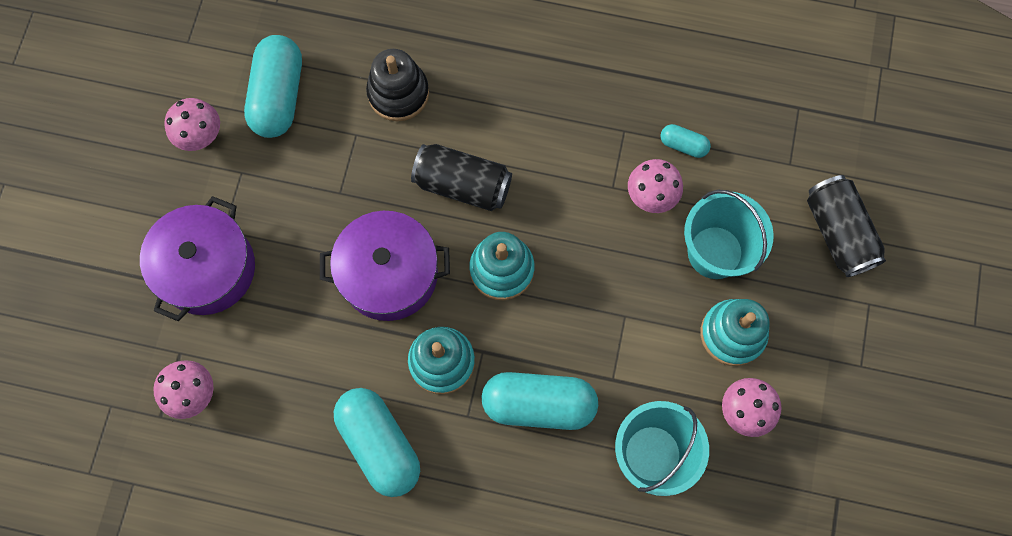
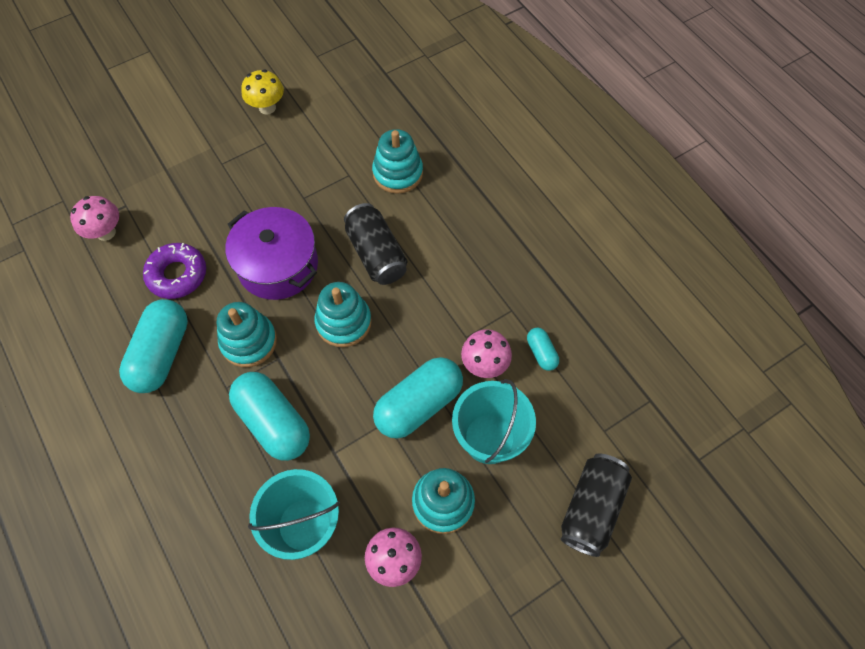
camera: 45 degrees right, 10 degrees down
purple pot [140,196,255,321] -> none
pink mushroom [164,98,220,151] -> yellow mushroom [241,69,284,114]
turquoise capsule [244,35,302,138] -> turquoise capsule moved to [373,357,463,439]
black stacking toy [366,49,429,121] -> turquoise stacking toy [372,129,423,194]
none -> purple donut [143,243,206,299]

